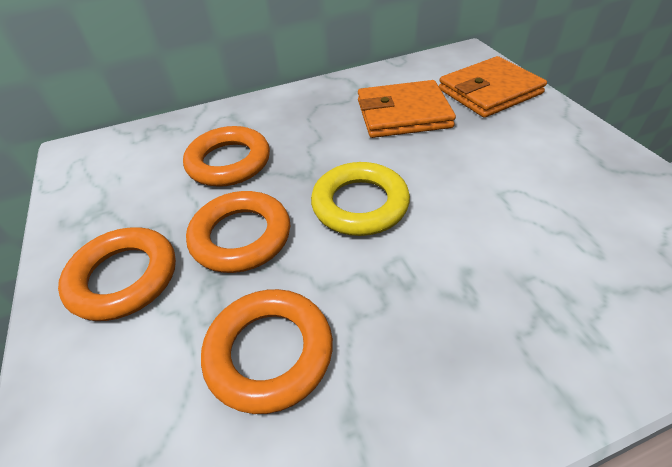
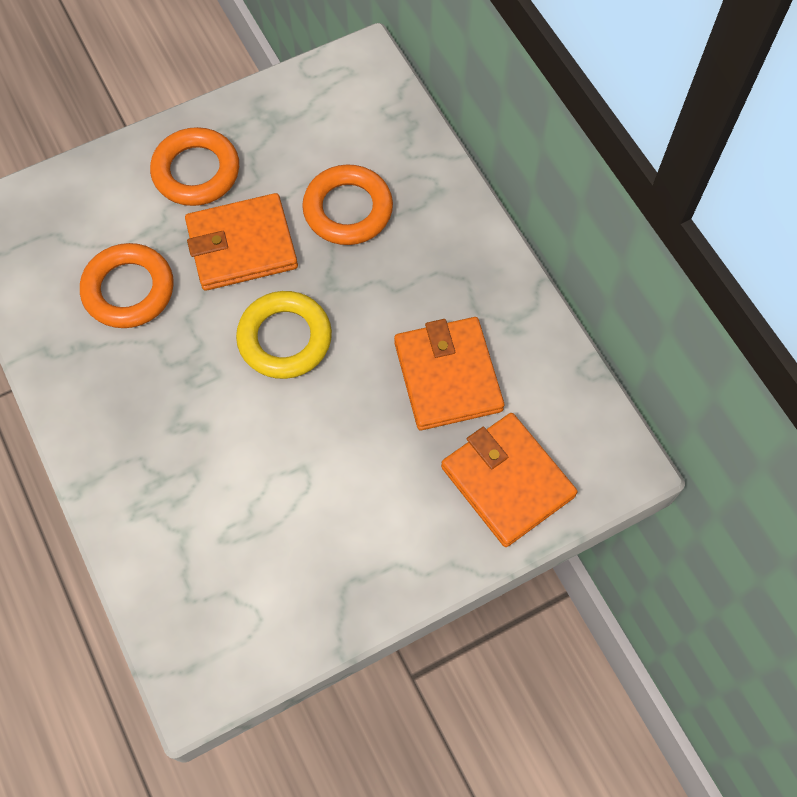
camera: 80 degrees right, 20 degrees up
orange ring [186,191,290,273] -> orange wallet [185,193,298,291]

